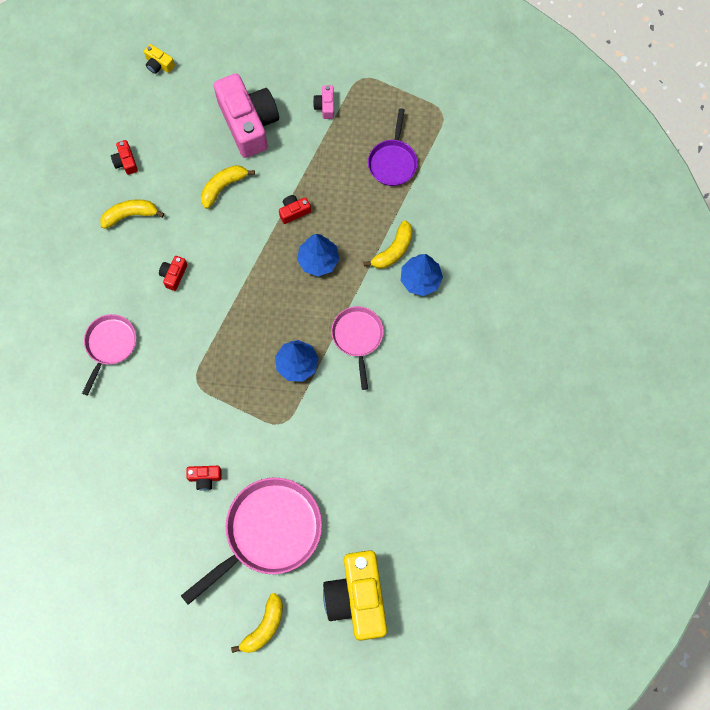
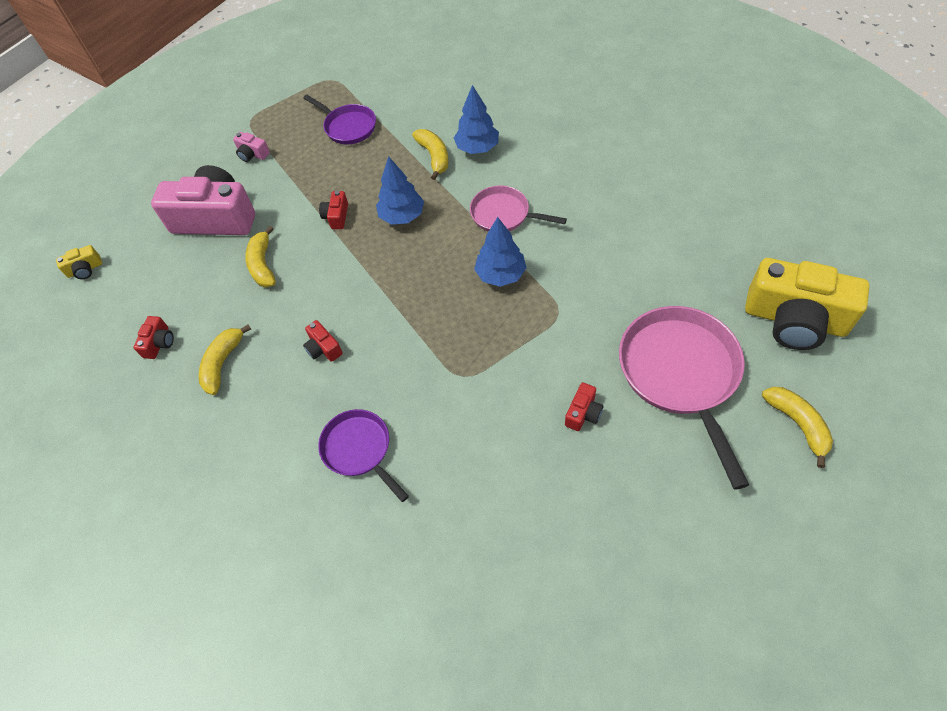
camera: 55 degrees left, 15 degrees down
pink pan [82,314,136,396] -> purple pan [318,409,409,502]
red camera [111,140,138,175] -> red camera turned 90 degrees counterclockwise [133,316,174,359]

